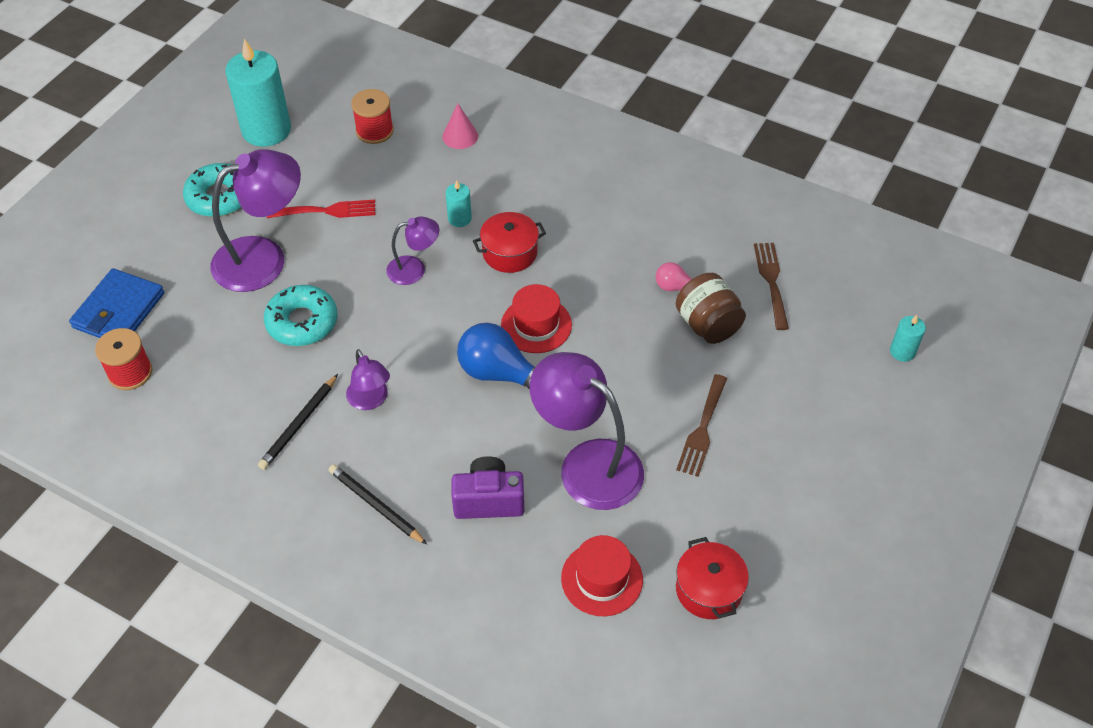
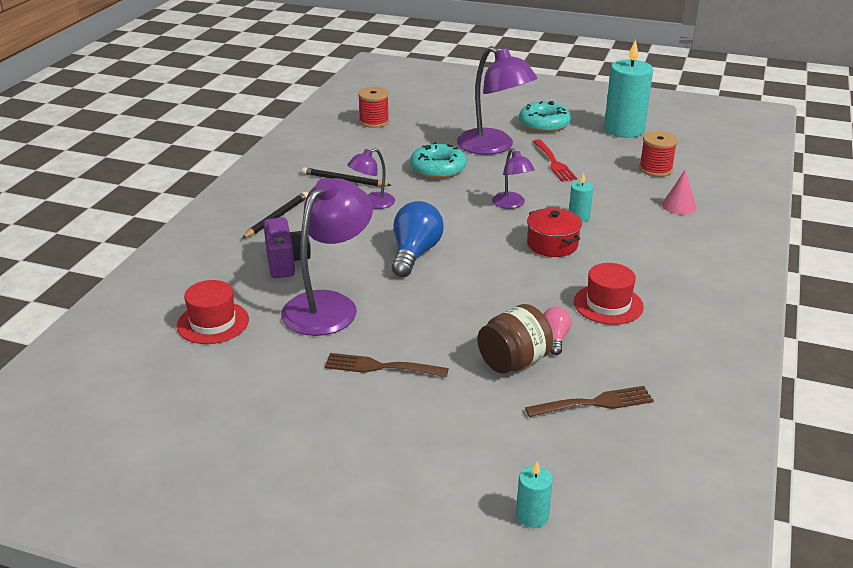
camera: 80 degrees right, 20 degrees down
blue wallet [69,268,164,338] -> none
red hat [501,284,572,353] -> red hat moved to [574,263,644,325]
red pot [676,537,749,619] -> none

